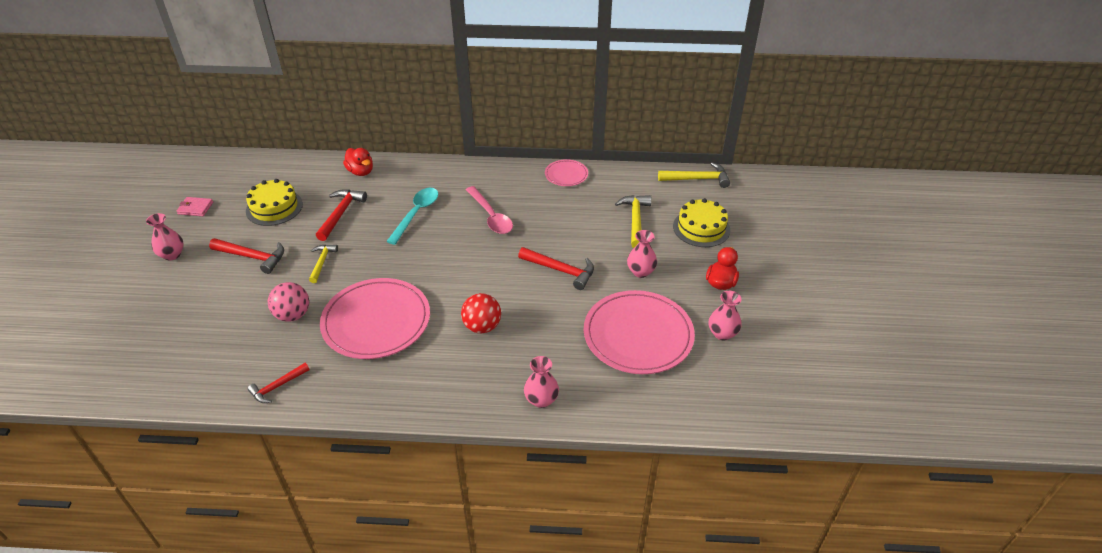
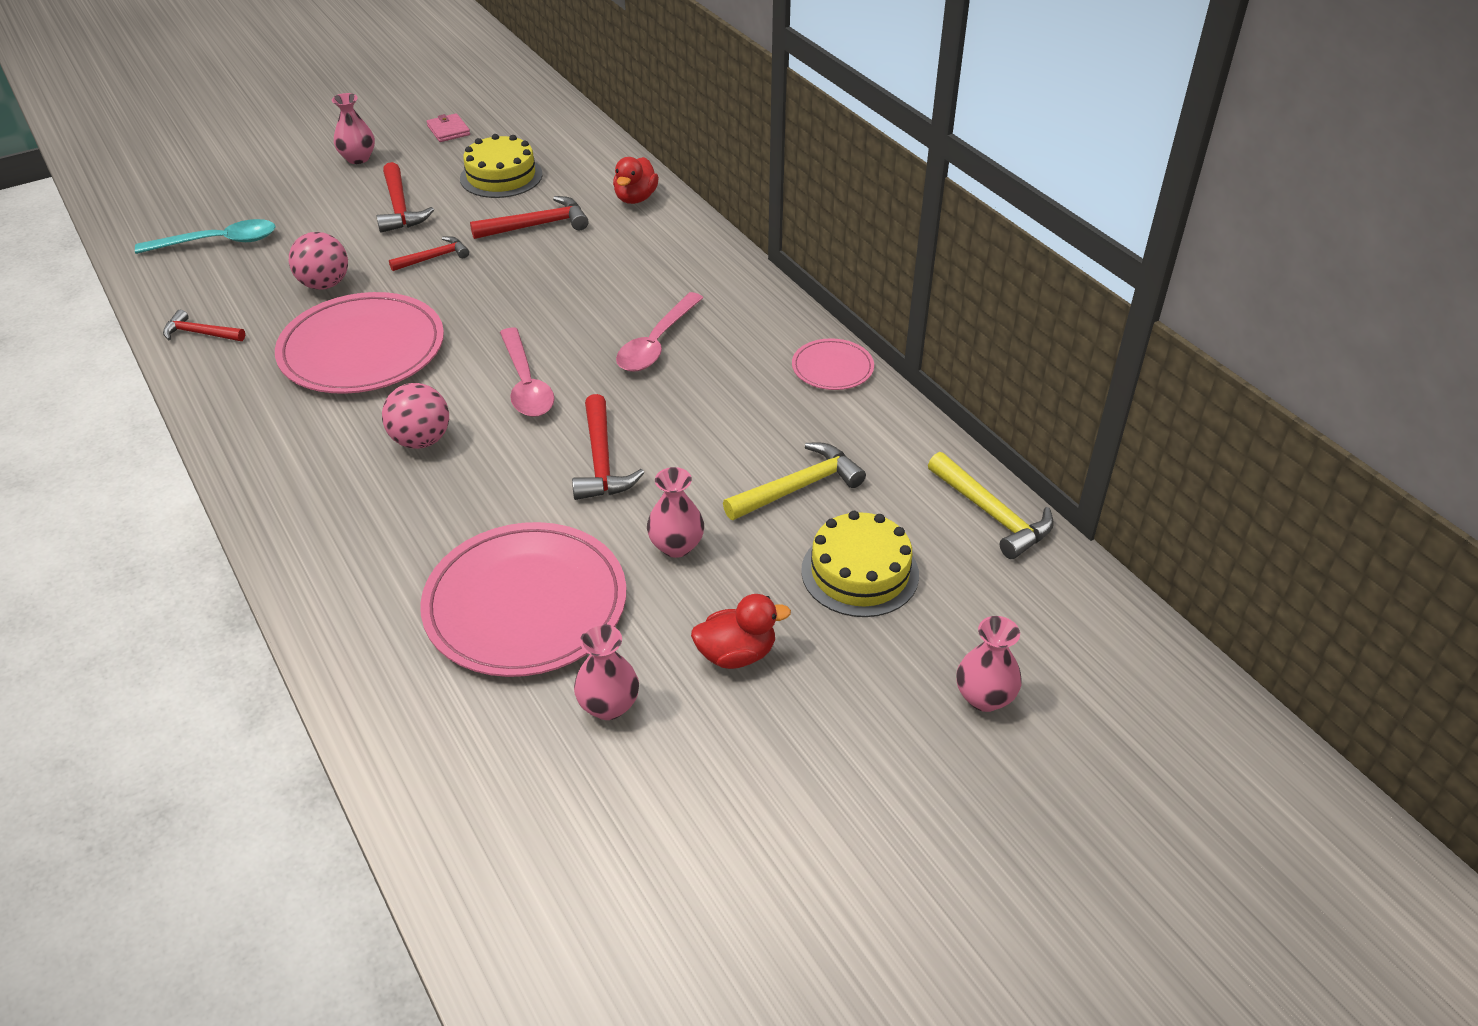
camera: 55 degrees right, 0 degrees up
yellow hammer [309,245,338,283] -> red hammer [389,236,469,271]
turquoise spoon [386,188,438,245] -> turquoise spoon moved to [135,219,276,254]
red ball [461,293,501,333] -> pink ball [382,383,449,449]
pink vase [524,356,559,408] -> pink vase moved to [956,616,1022,712]
none -> pink spoon [500,327,555,417]

